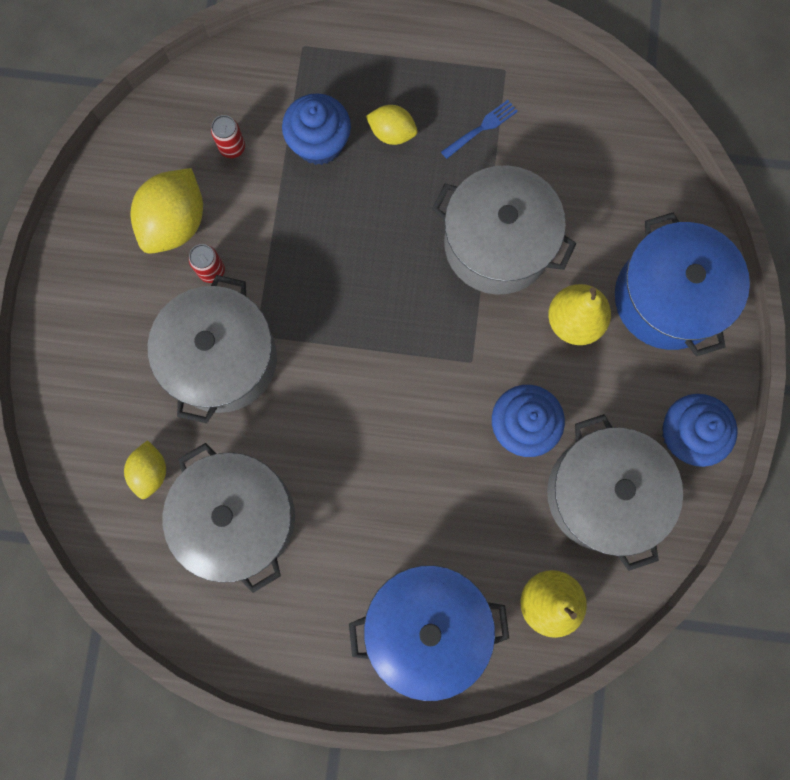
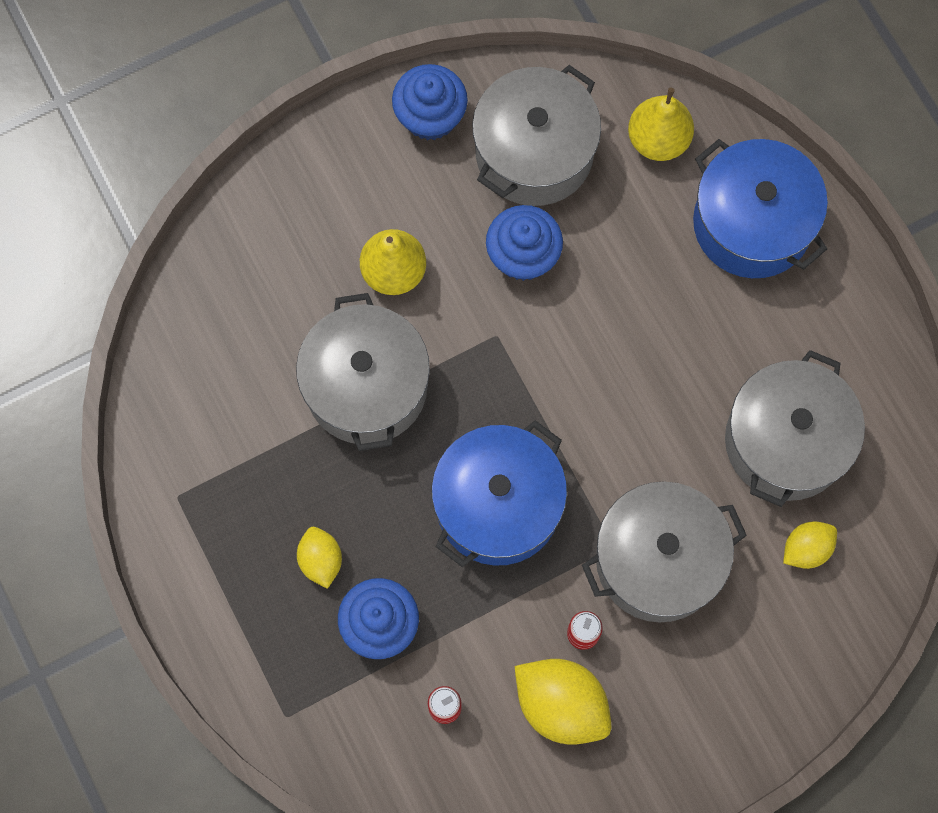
camera: 125 degrees left, 5 degrees down
yellow lemon [131,168,203,254] -> yellow lemon turned 45 degrees clockwise [515,659,611,745]
blue fork [441,100,518,159] -> none
blue pot [615,212,750,356] -> blue pot moved to [431,420,567,567]

